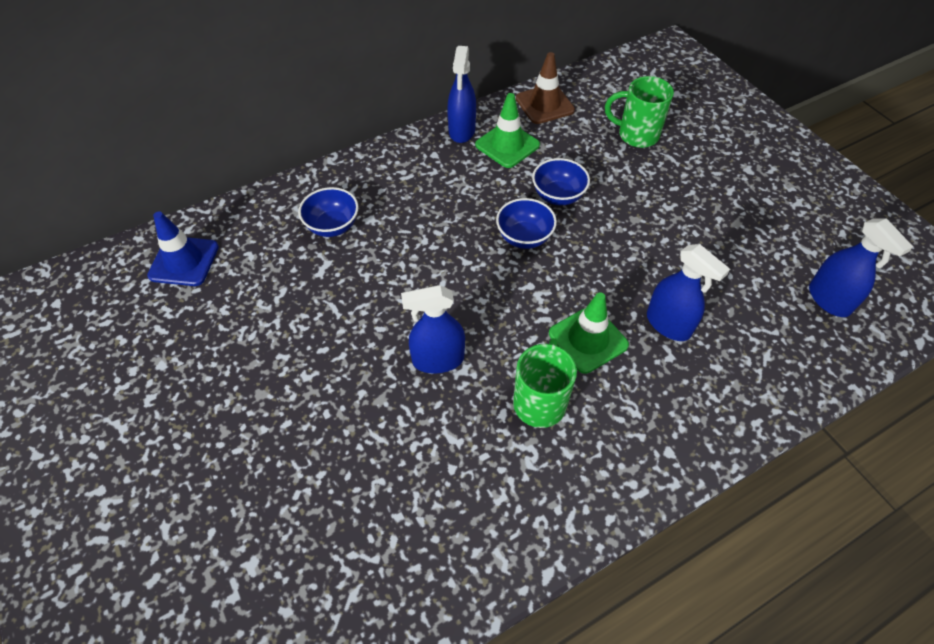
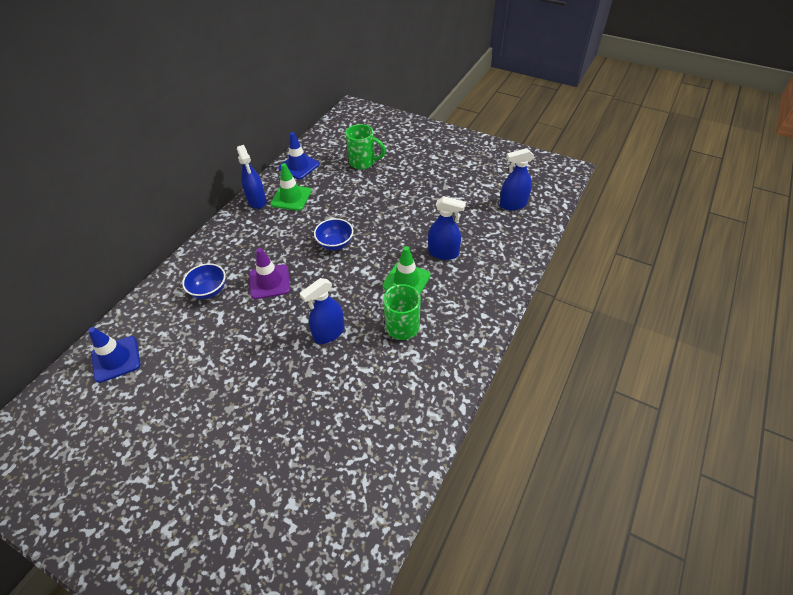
camera: 30 degrees left, 5 degrees down
brown traffic cone [516,52,575,124] -> blue traffic cone [278,132,319,179]
blue bowl [532,158,590,205] -> none
green mug [605,76,674,148] -> green mug turned 150 degrees counterclockwise [346,124,386,169]
blue spray bottle [809,218,913,317] -> blue spray bottle turned 135 degrees clockwise [500,148,534,210]
none -> purple traffic cone [249,248,290,299]

